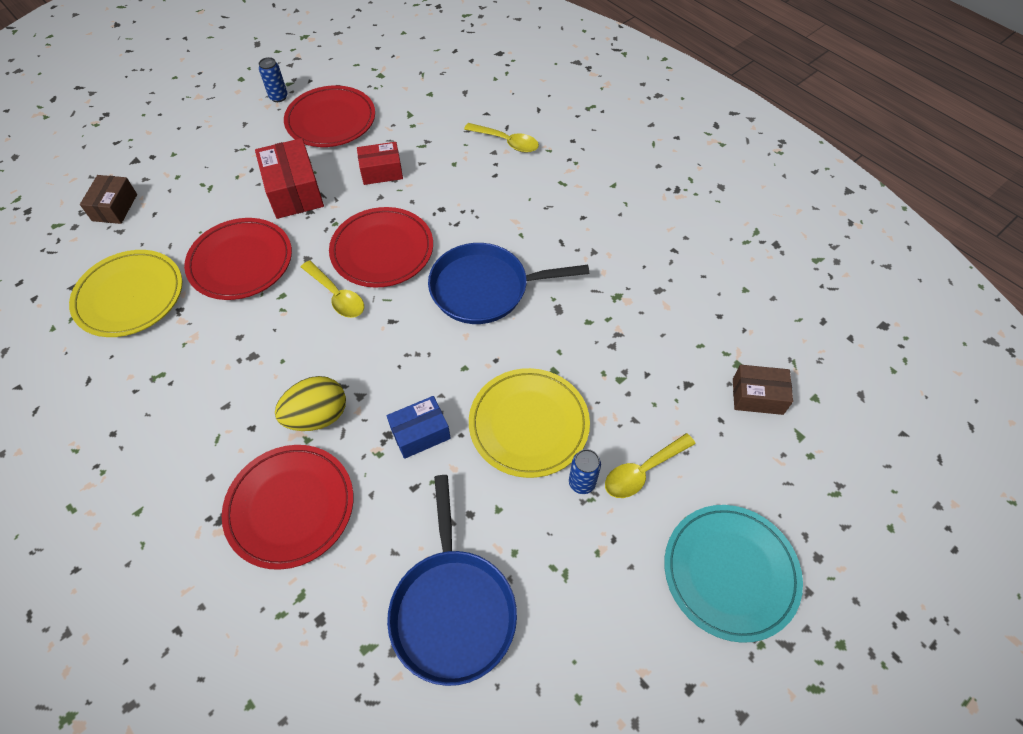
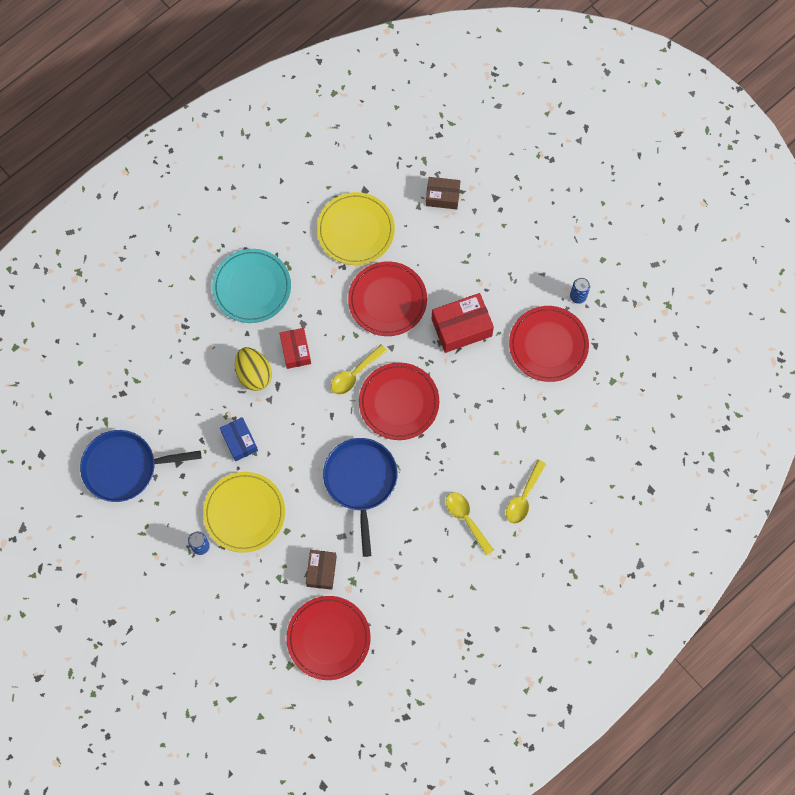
camera: 90 degrees right, 15 degrees up
red plate [222,445,353,570] -> red plate moved to [286,596,371,680]
red box [357,142,403,185] -> red box moved to [280,328,311,369]
yellow spoon [605,433,696,498] -> yellow spoon moved to [446,492,494,555]
turquoise plate [664,505,803,643] -> turquoise plate moved to [212,249,291,323]
brown box [733,365,793,415] -> brown box moved to [306,550,337,590]

